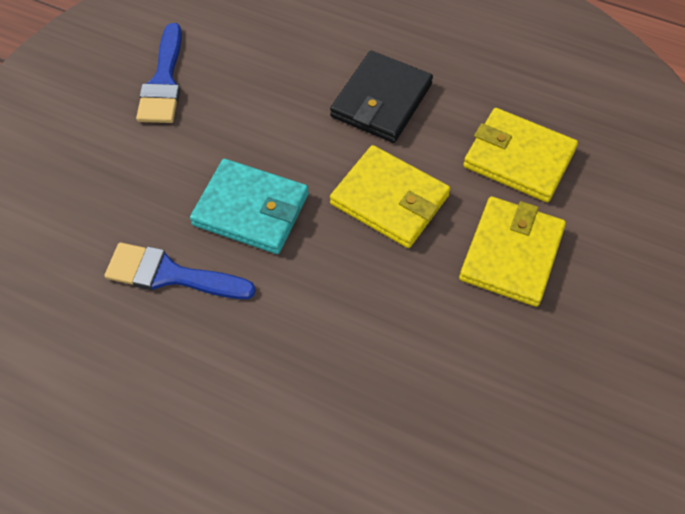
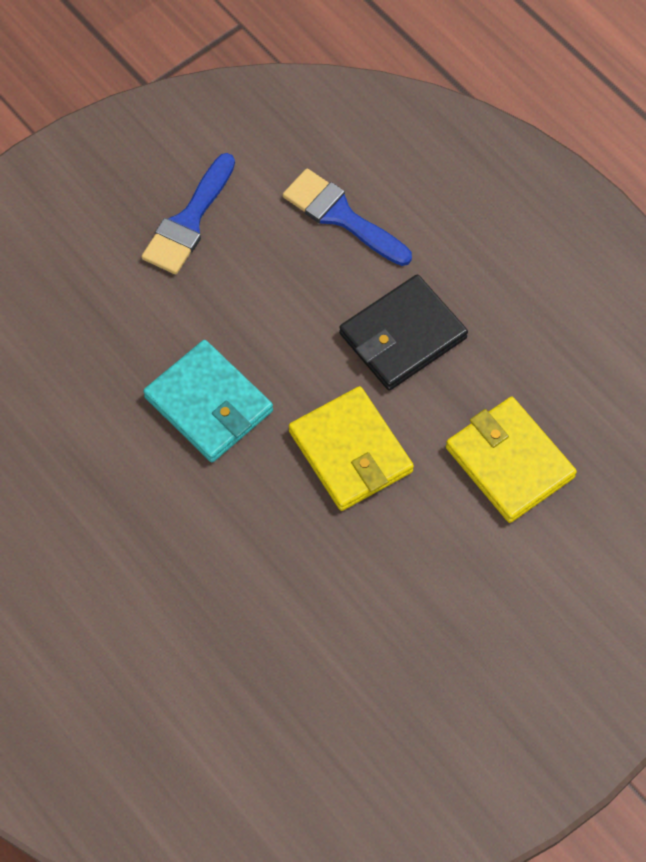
camera: 25 degrees right, 5 degrees up
blue brush [105,242,256,299] -> blue brush moved to [283,168,412,266]
yellow wallet [459,197,566,307] -> none

